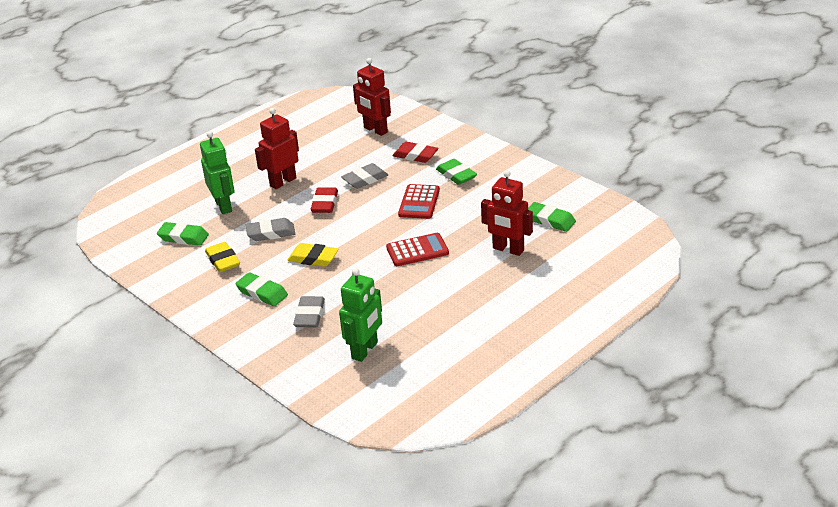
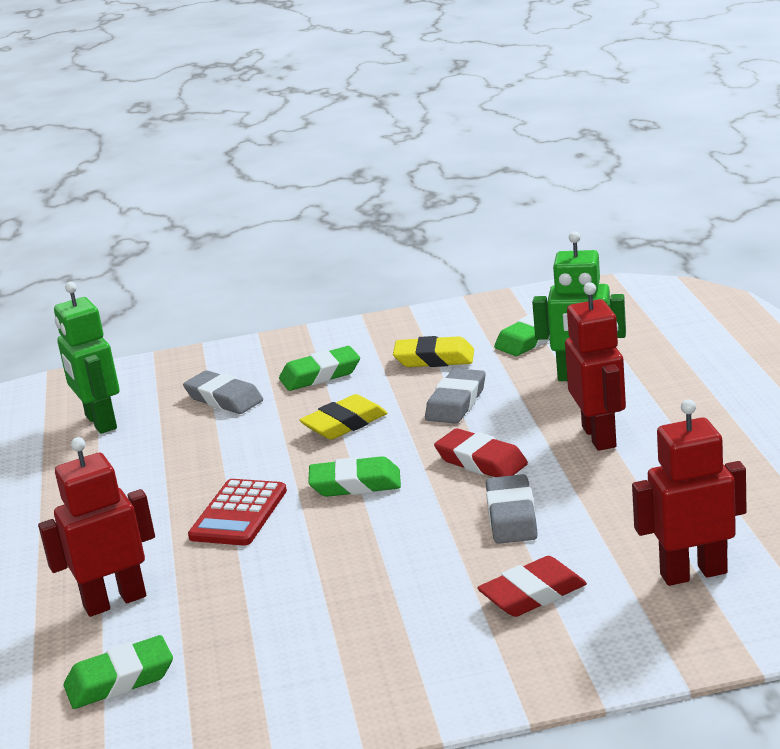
camera: 125 degrees right, 10 degrees down
red calculator [398,184,440,219] -> none
green eraser [436,159,477,185] -> green eraser moved to [308,456,401,497]

